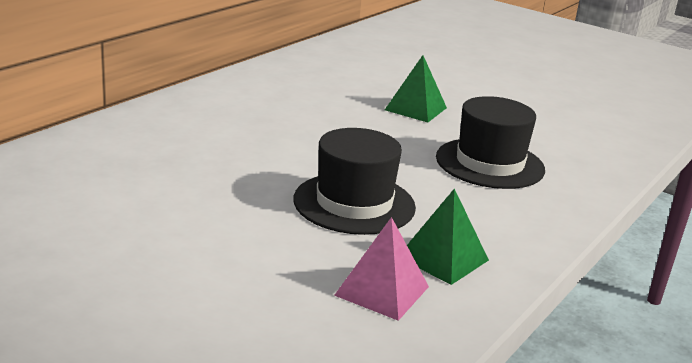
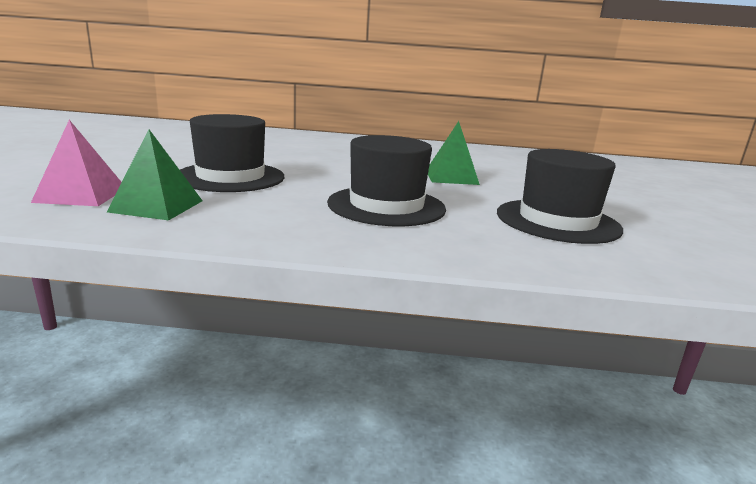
camera: 60 degrees right, 5 degrees down
none -> black hat [497,149,623,244]

